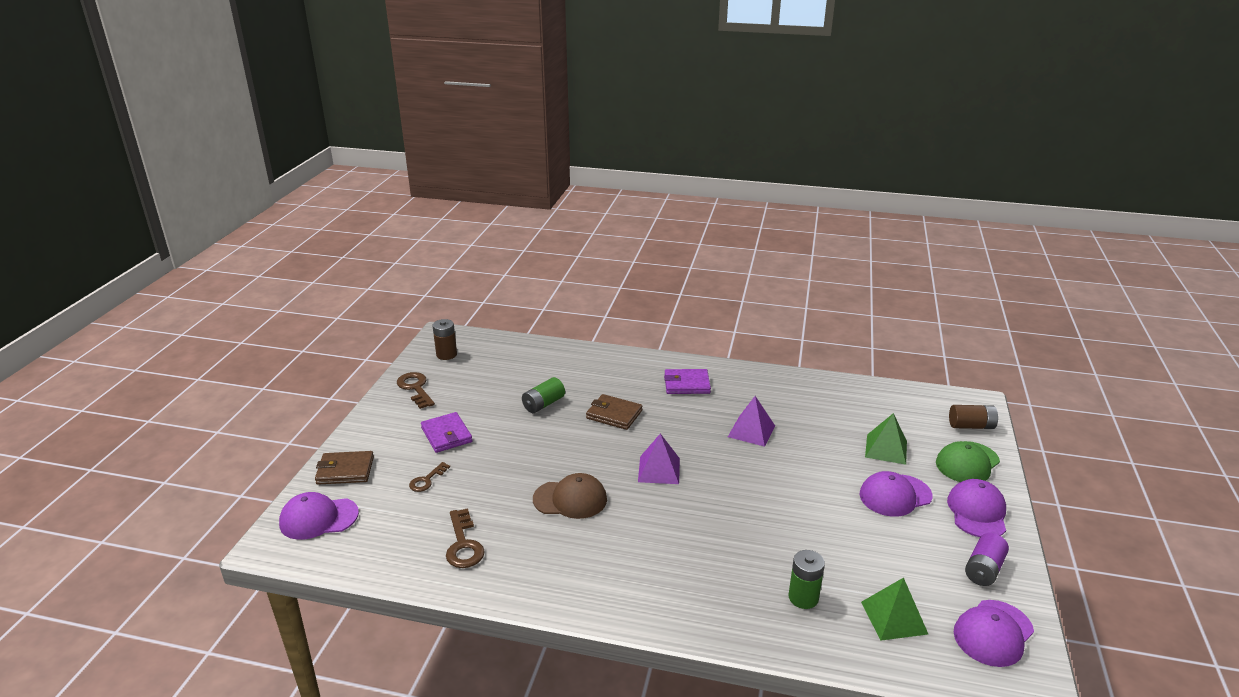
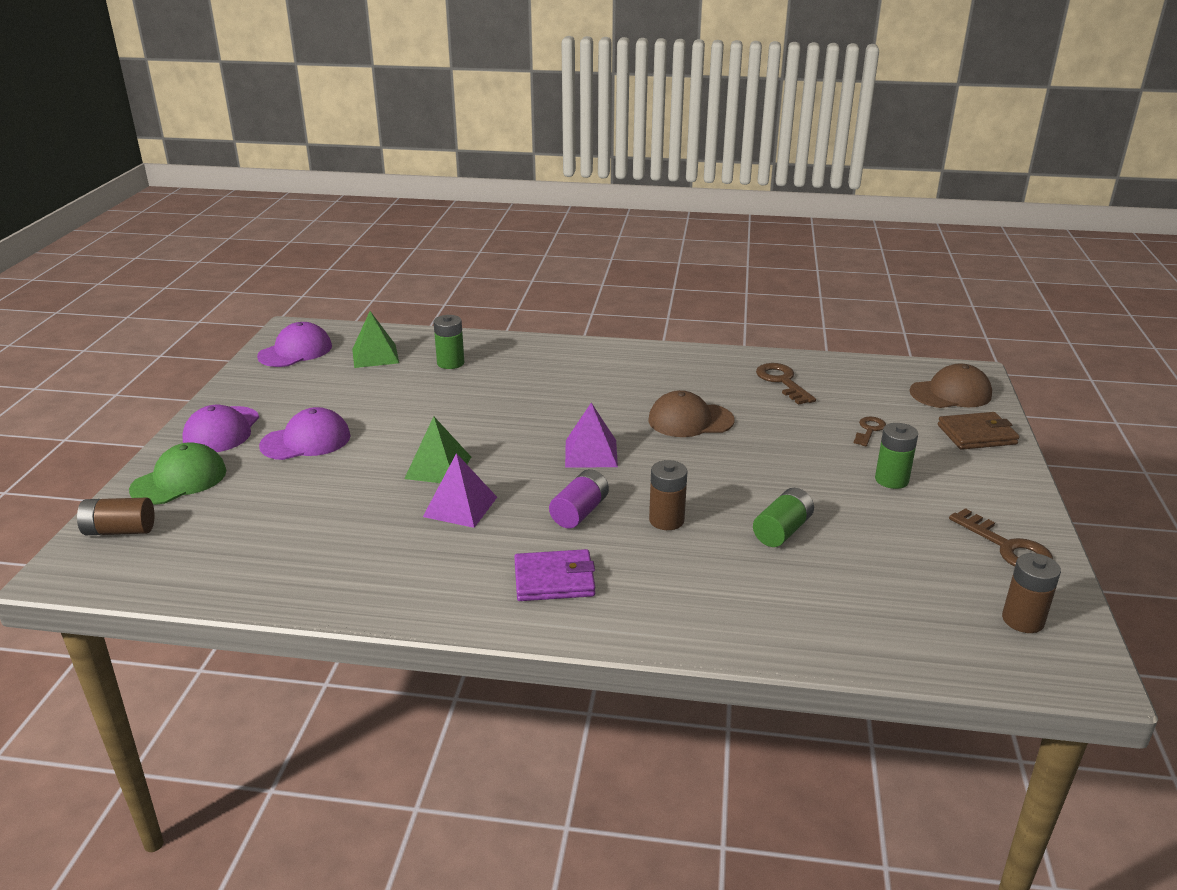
camera: 175 degrees right, 0 degrees up
purple cap [279,492,359,540] -> brown cap [909,363,992,408]
purple wallet [421,412,473,453] -> green battery [875,423,918,489]
brown wallet [586,394,642,430] -> brown battery [649,460,687,530]
green pyramid [865,413,907,465] -> green pyramid moved to [404,416,471,483]
purple battery [965,533,1009,586] -> purple battery moved to [549,469,609,529]

